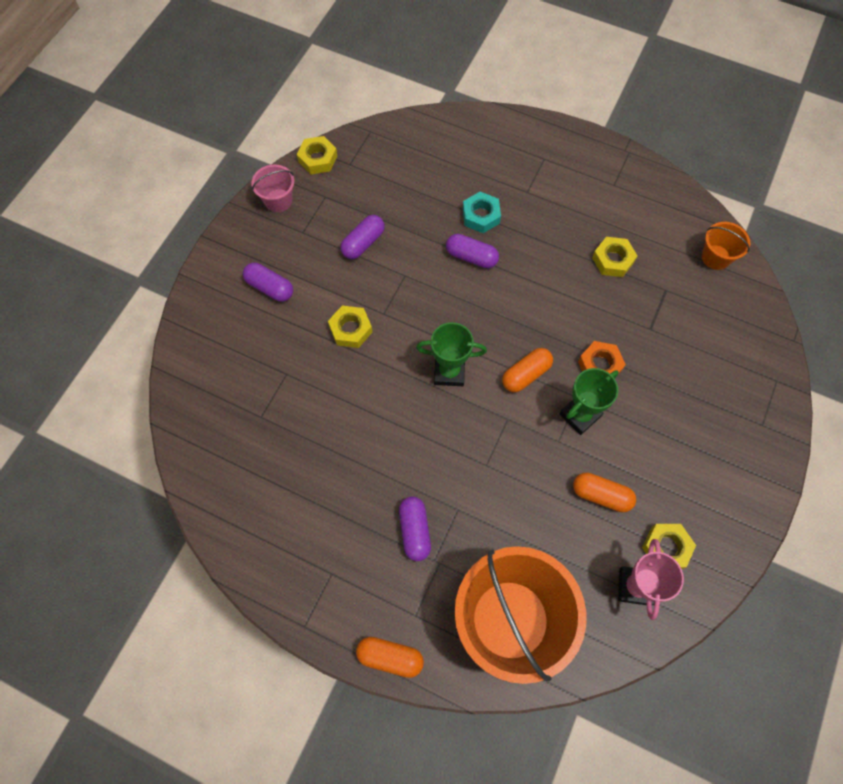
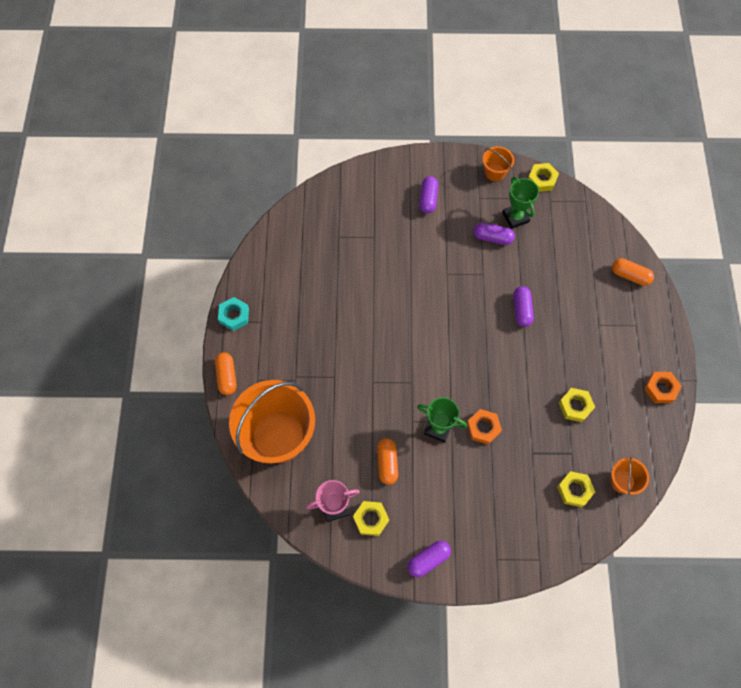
camera: 65 degrees right, 0 degrees up
pink bucket [251,164,294,212] -> orange bucket [483,146,514,181]
yellow nut [328,306,372,348] -> yellow nut moved to [557,471,595,507]
purple capsule [399,496,431,561] -> purple capsule moved to [407,540,451,577]
green trophy [416,322,487,386] -> green trophy moved to [502,176,539,229]
turquoise nut [463,192,501,233] -> turquoise nut moved to [218,297,249,331]
orange capsule [502,348,553,392] -> orange capsule moved to [612,258,654,286]
none -> orange nut [644,372,682,403]

